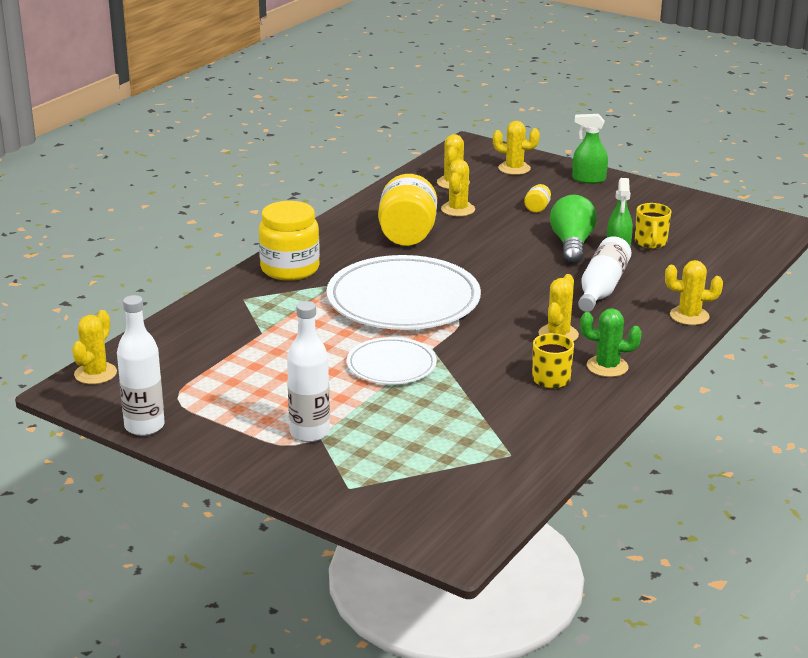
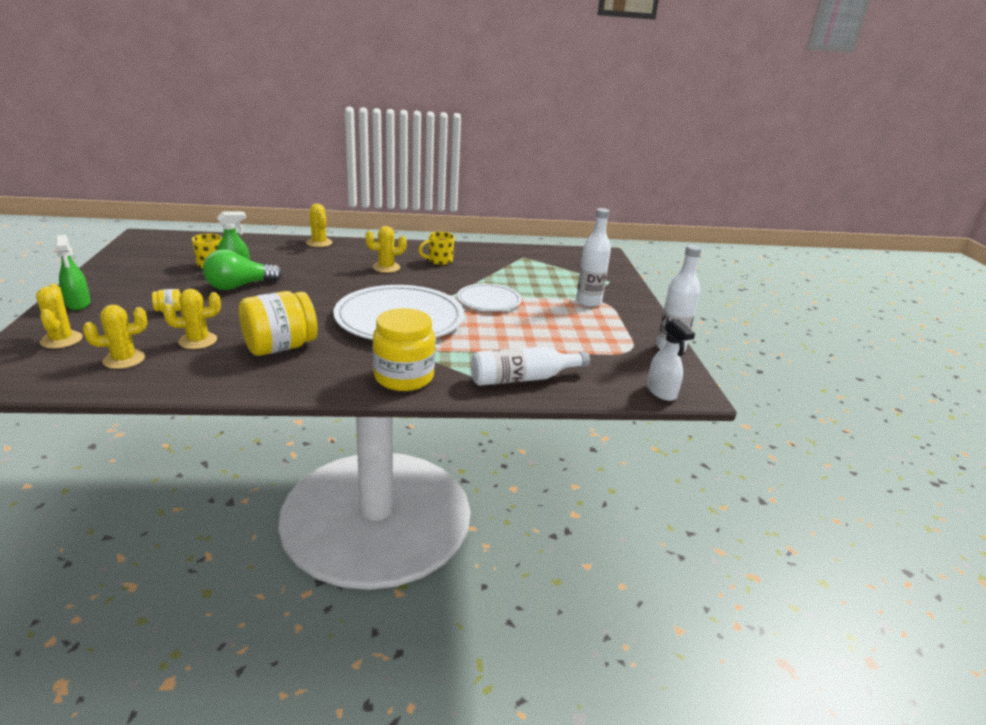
camera: 130 degrees left, 0 degrees up
yellow cactus [72,310,117,384] -> white spray bottle [647,319,695,401]
white bottle [578,236,631,312] -> white bottle moved to [471,346,590,386]
green cactus [580,308,642,377] -> none

